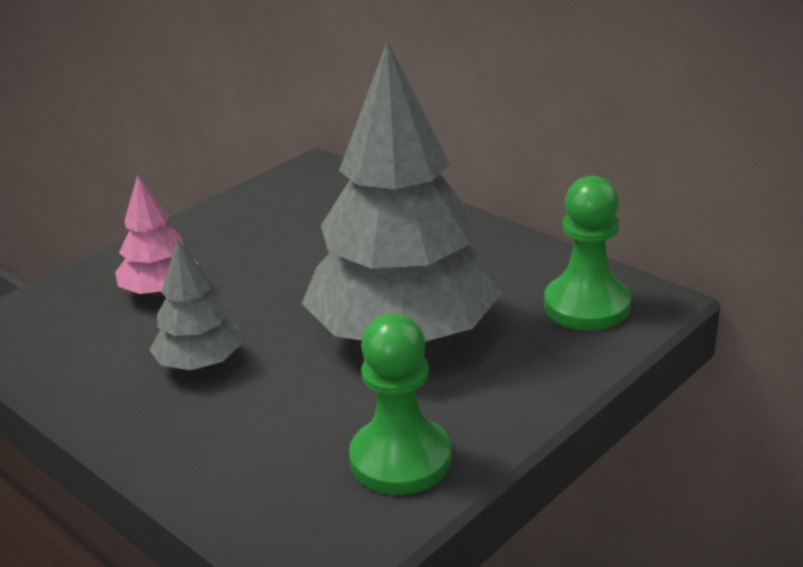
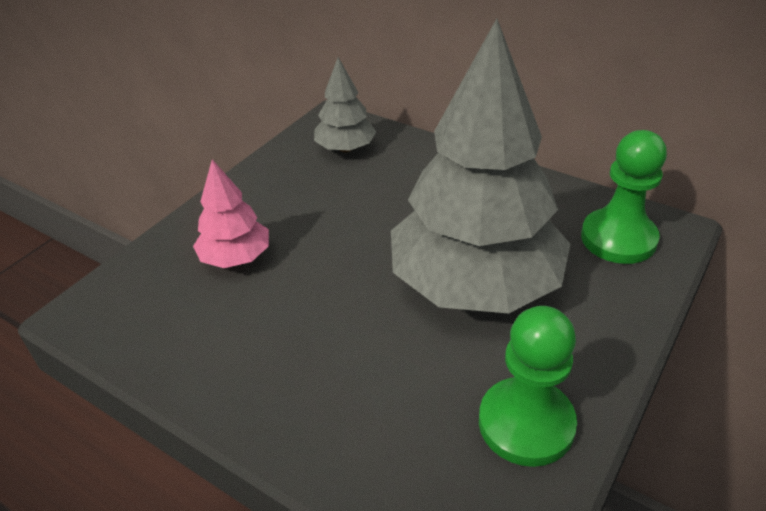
camera: 10 degrees left, 10 degrees up
grey tree [149,239,242,370] -> grey tree moved to [314,57,376,152]

